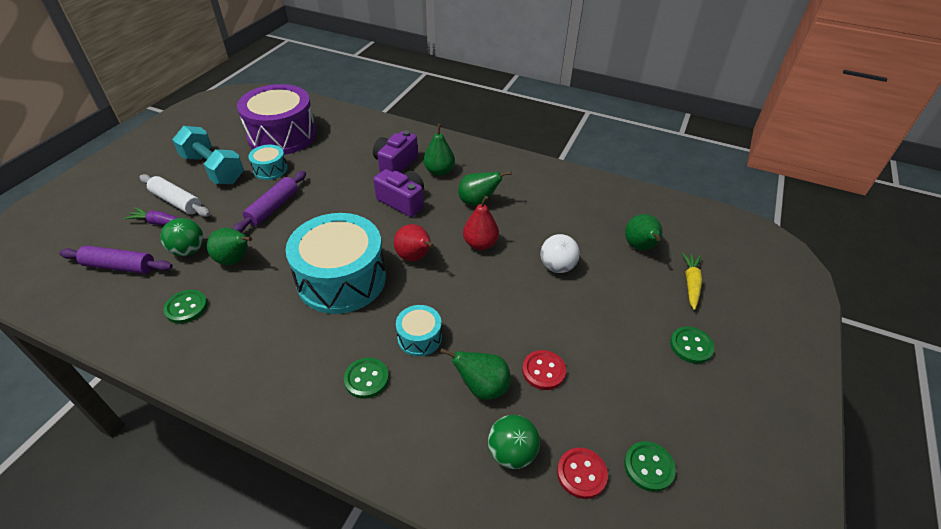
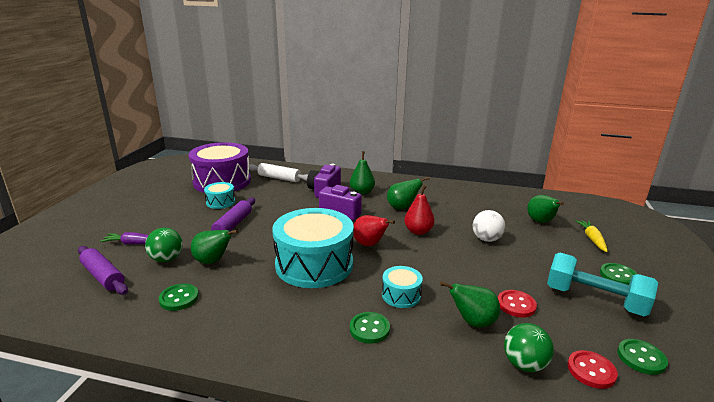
camera: 10 degrees left, 20 degrees down
purple rolling pin [59,245,173,274] -> purple rolling pin turned 45 degrees clockwise [78,246,128,295]
white rolling pin [140,174,210,217] -> white rolling pin moved to [249,163,308,182]
turquoise dumbbell [172,126,244,184] -> turquoise dumbbell moved to [547,253,658,316]

